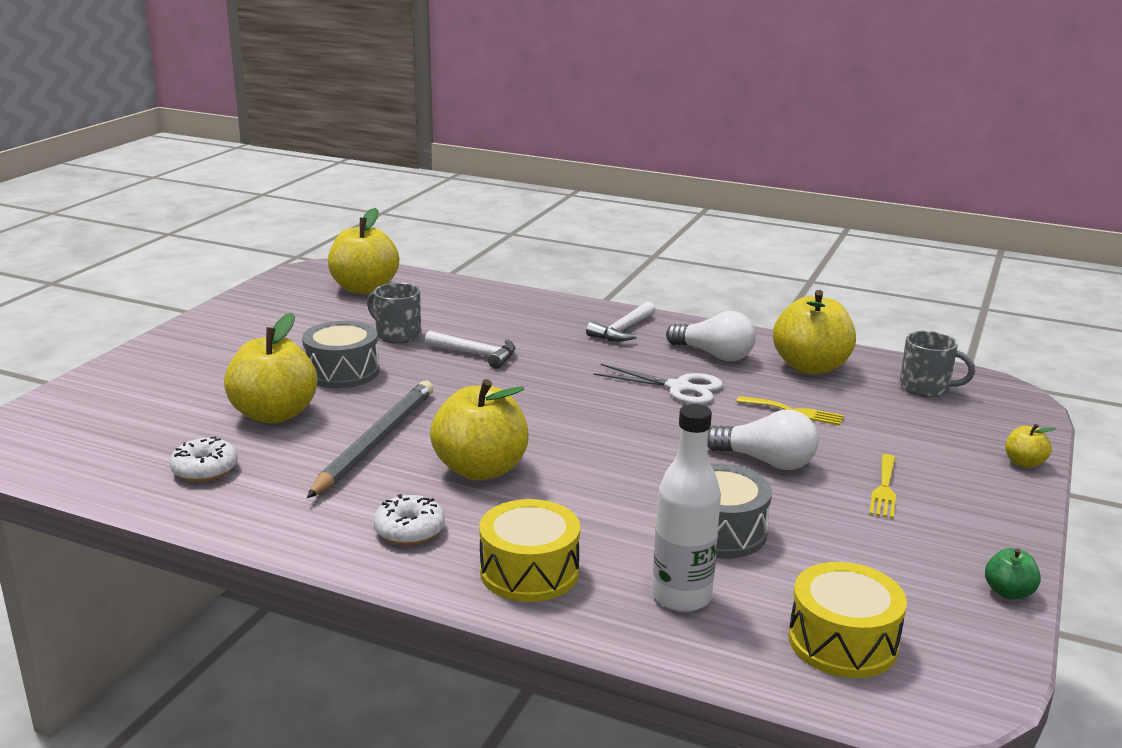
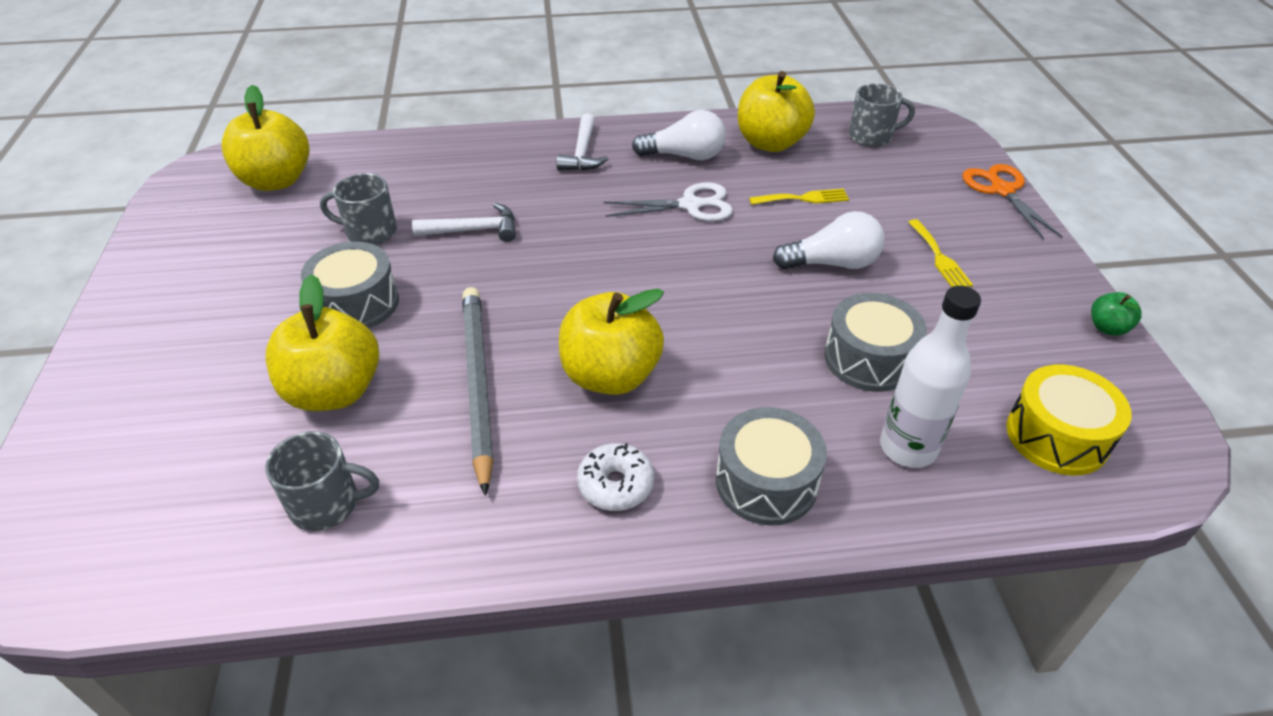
camera: 30 degrees left, 20 degrees up
white donut [169,437,238,482] -> grey mug [265,431,379,531]
yellow drum [479,499,580,602] -> grey drum [716,407,827,526]
yellow apple [1005,424,1056,468] -> orange scissors [962,164,1063,240]

